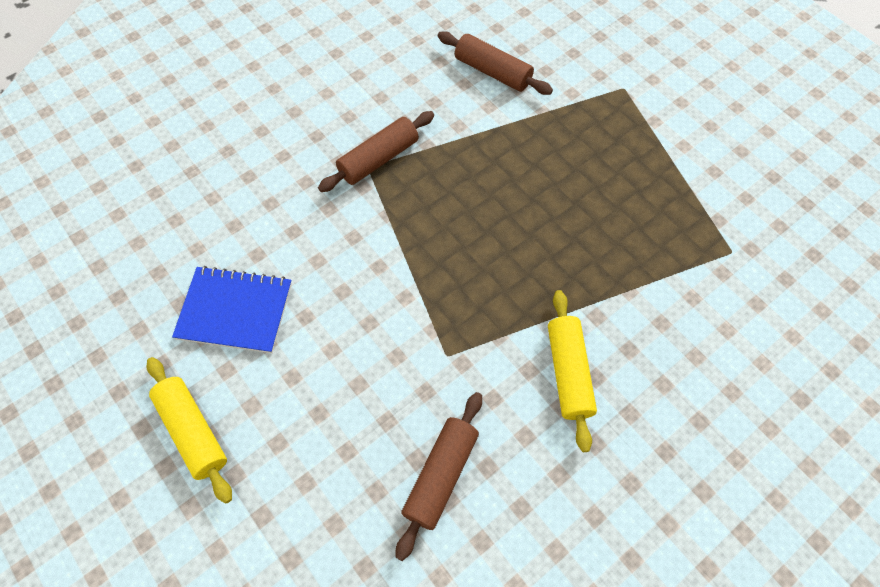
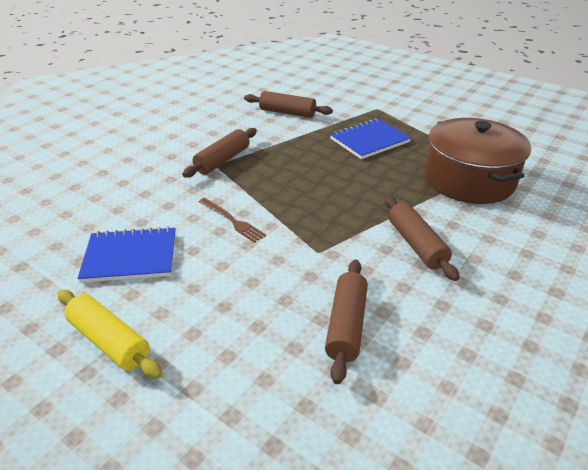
camera: 15 degrees left, 25 degrees down
yellow rolling pin [548,290,597,452] -> brown rolling pin [385,196,460,281]
none -> brown fork [199,198,266,243]
none -> blue notebook [330,119,411,159]
none -> brown pot [425,118,531,204]

